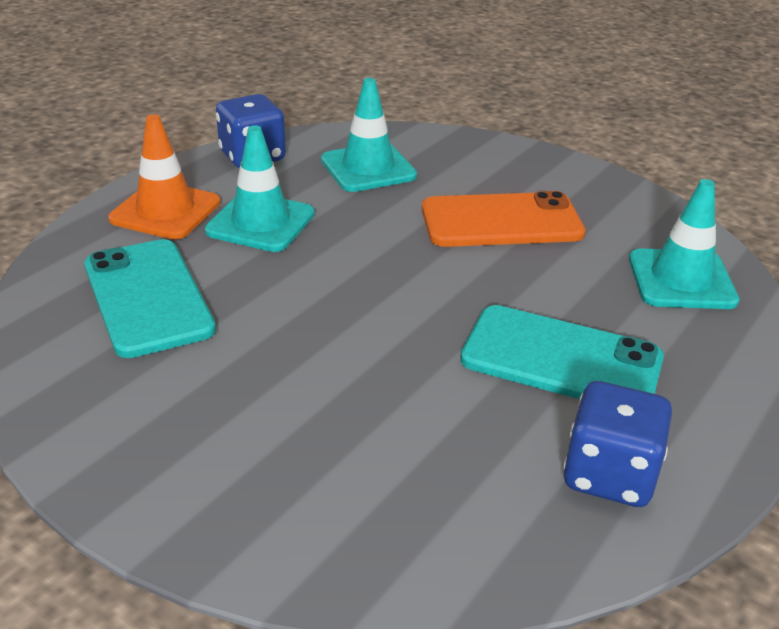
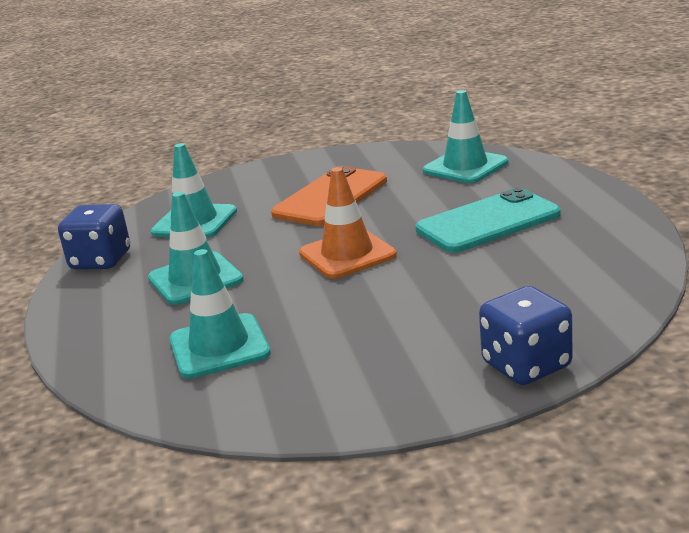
camera: 45 degrees left, 10 degrees down
turquoise phone [84,239,216,358] -> turquoise traffic cone [169,249,271,379]
orange traffic cone [108,114,220,239] -> orange traffic cone moved to [299,167,397,279]
blue dice [563,381,672,507] -> blue dice moved to [479,286,572,385]

